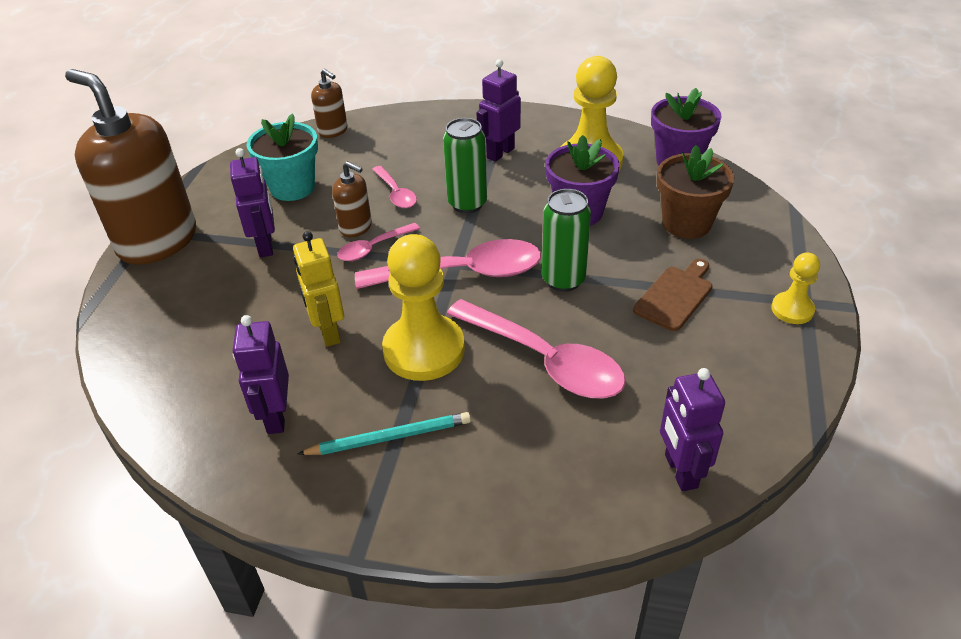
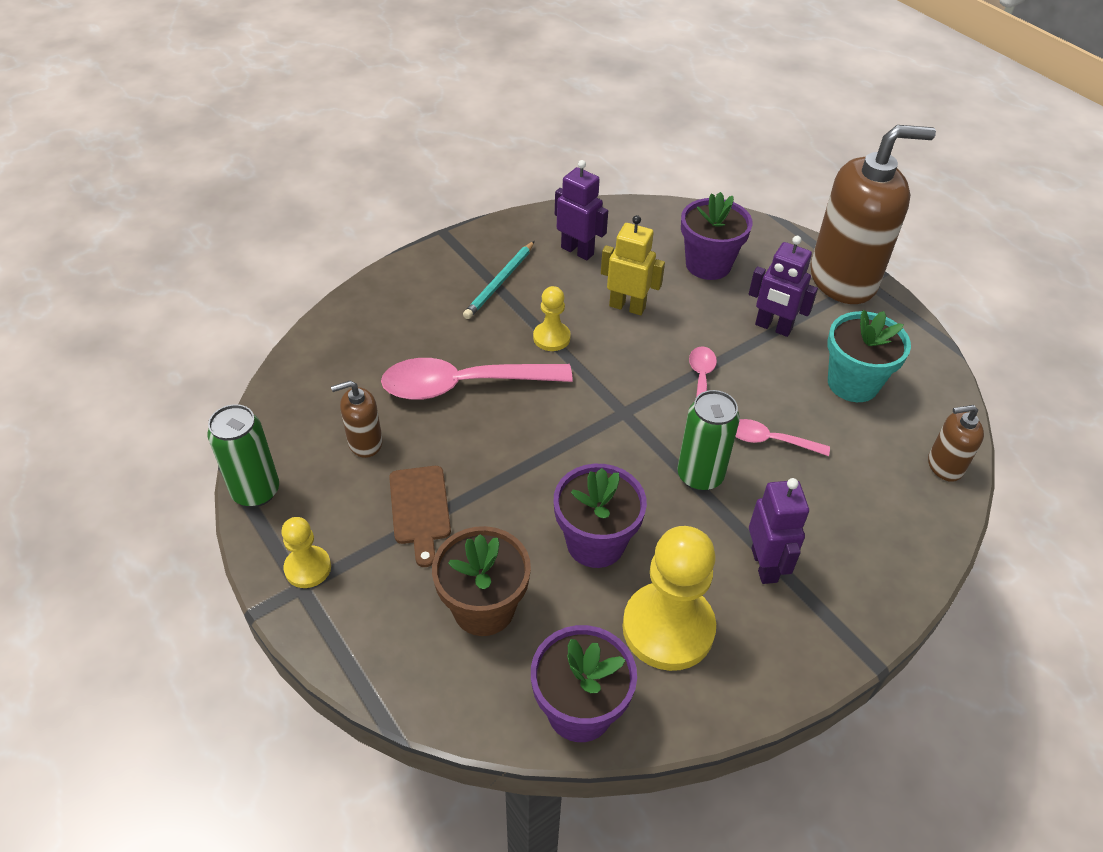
camera: 130 degrees right, 5 degrees up
brown soap dispenser [332,161,372,238] -> brown soap dispenser moved to [331,381,383,458]
pink spoon [355,239,541,289] -> none
yellow pawn [382,234,465,381] -> yellow pawn [533,286,571,351], size x0.52
green can [542,189,591,292] -> green can moved to [207,404,279,507]
purple robot [660,368,725,491] -> none
none -> purple flower pot [681,192,753,280]

